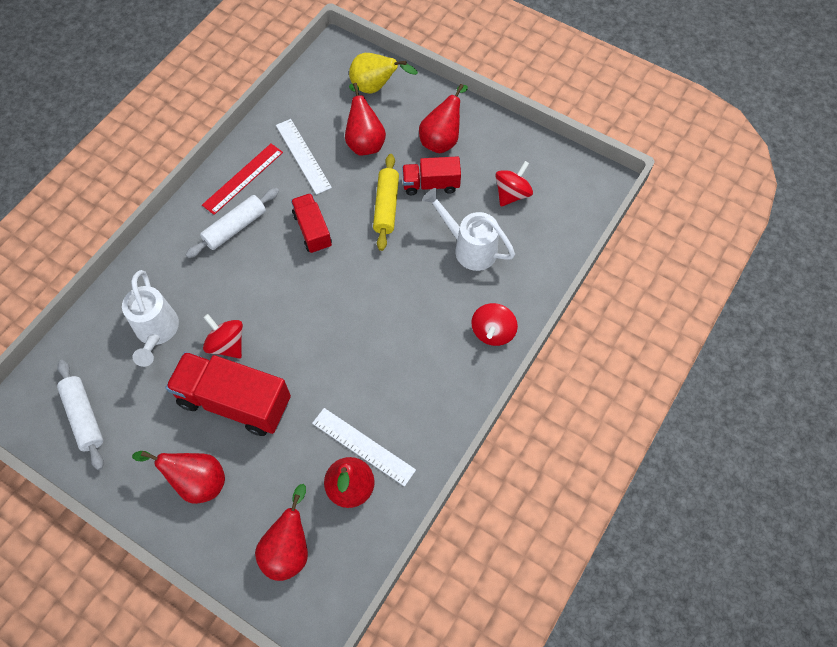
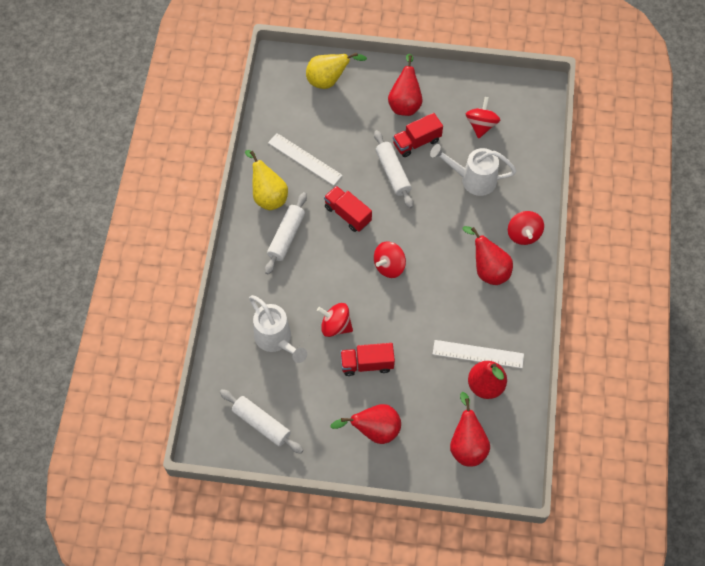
camera: 25 degrees left, 0 degrees up
red truck [166,352,291,436] -> red truck [340,343,395,376], size x0.58
red ruler [202,144,283,215] -> yellow pear [245,150,288,210]
red pear [345,83,386,156] -> red pear moved to [463,226,513,285]
yellow rolling pin [373,154,399,251] -> white rolling pin [374,130,413,208]
none -> red spinning top [374,241,406,278]

